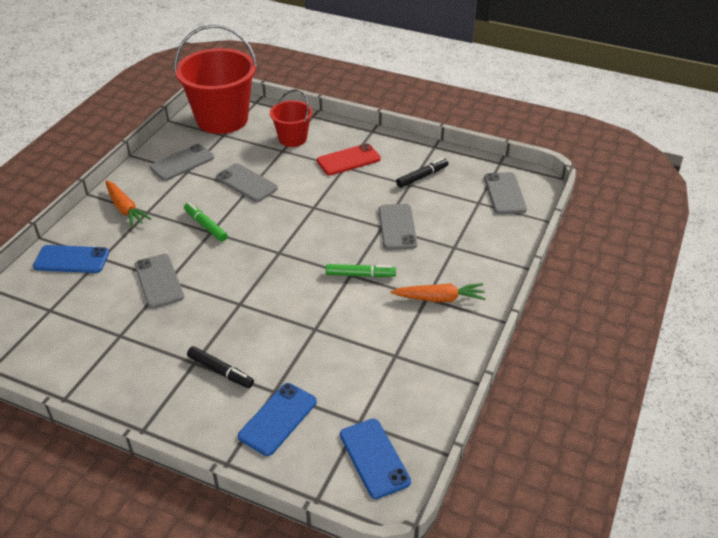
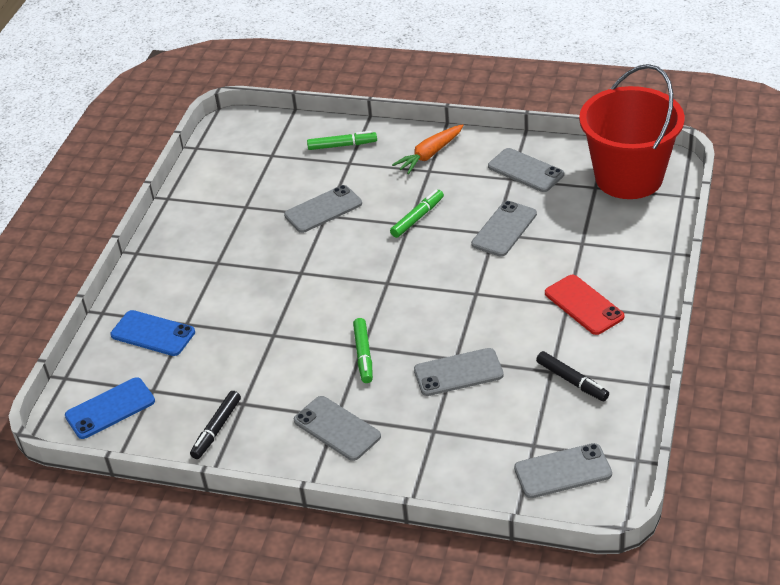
camera: 85 degrees right, 0 degrees up
blue phone [33,245,109,273] -> green marker [307,131,377,150]
black marker [187,346,254,388] -> black marker moved to [190,391,241,459]
red bucket [270,90,313,147] -> none
orange carrot [391,283,486,302] -> grey phone [294,396,381,461]

